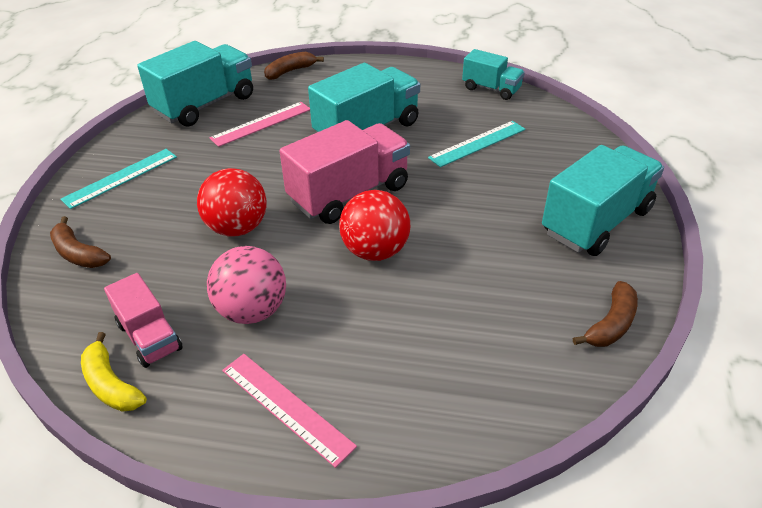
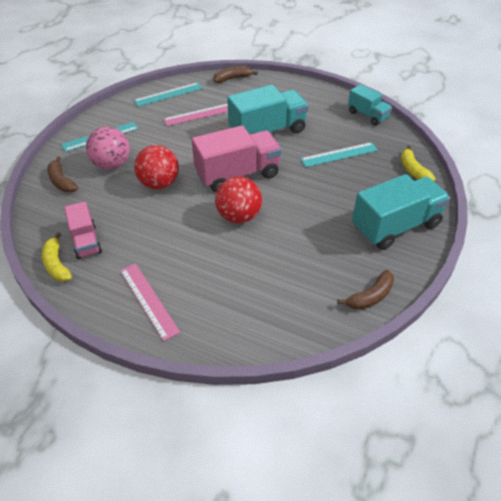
camera: 15 degrees right, 5 degrees up
turquoise truck [137,41,253,127] -> turquoise ruler [134,82,203,107]
pink ball [207,246,286,324] -> pink ball moved to [86,126,130,170]
none -> yellow banana [401,145,436,181]

